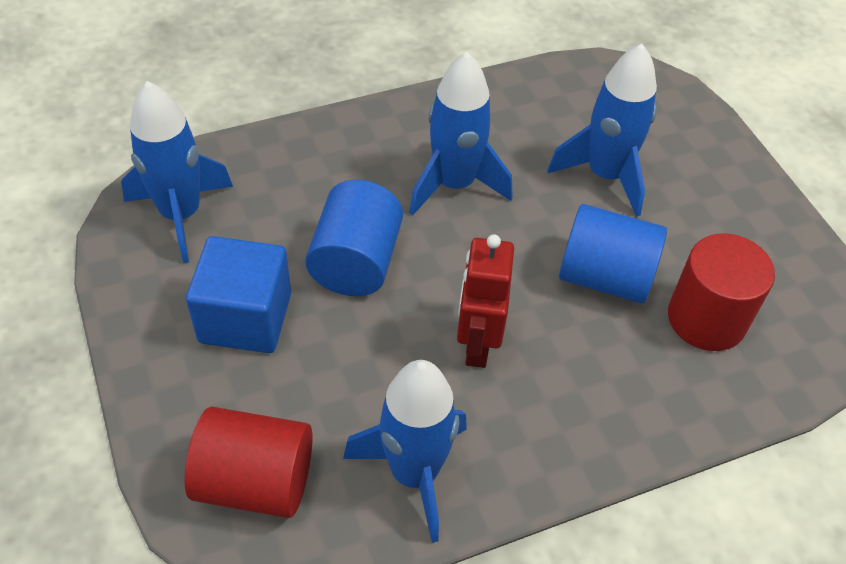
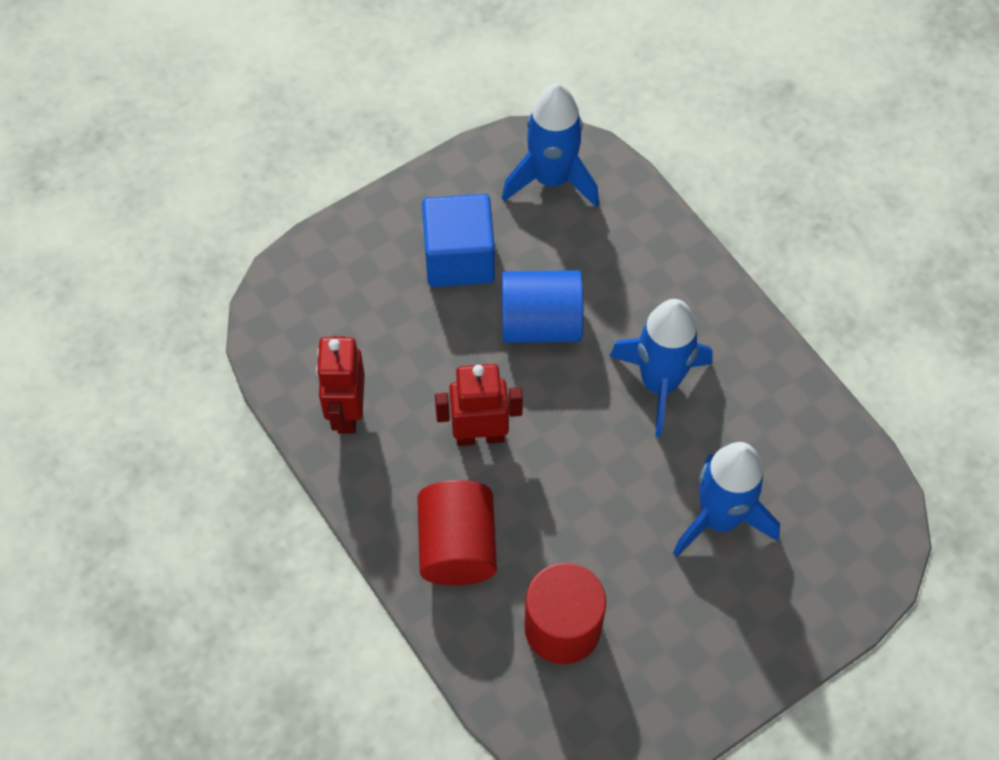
camera: 80 degrees right, 10 degrees up
red cylinder [185,407,312,518] -> red cylinder moved to [417,480,497,586]
blue rocket [343,360,467,543] -> red robot [316,336,365,434]
blue cylinder [559,204,667,304] -> none

